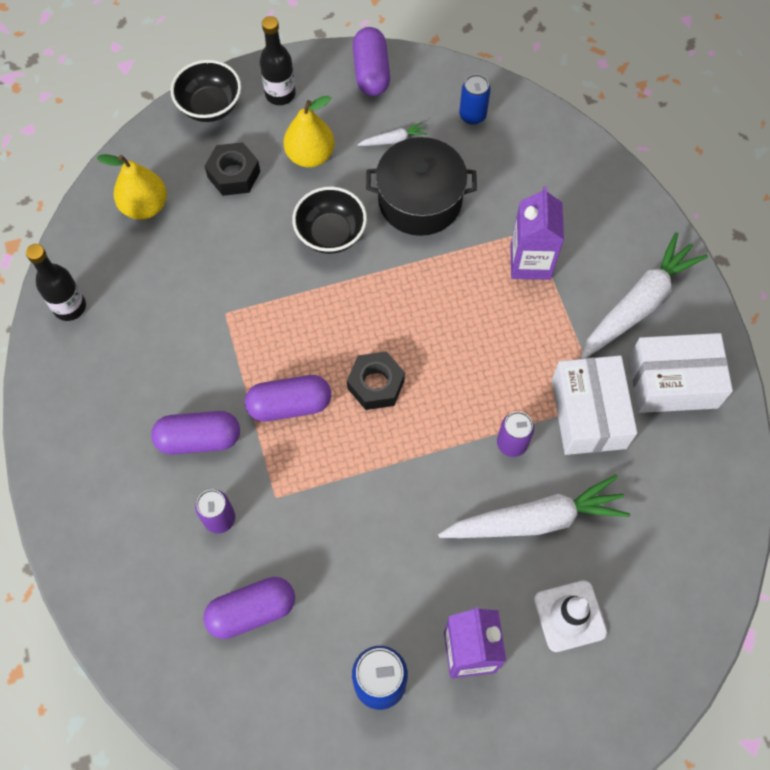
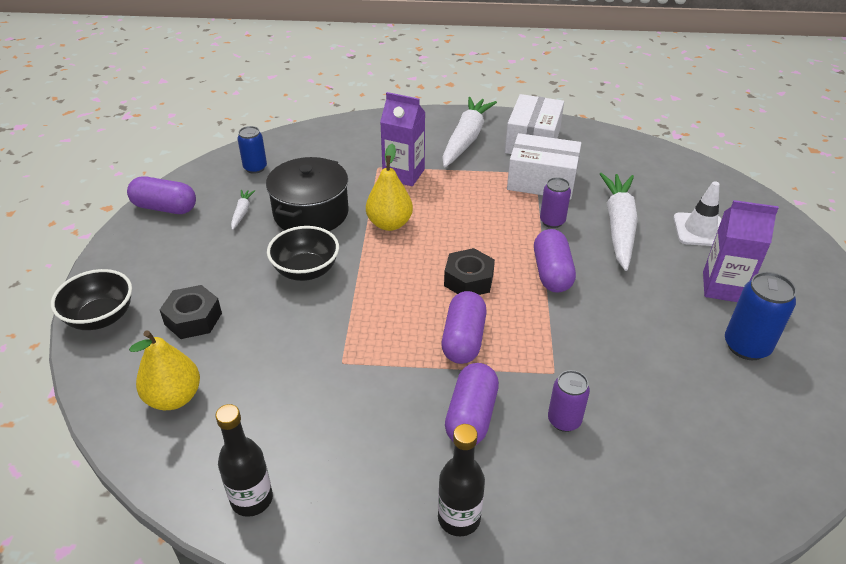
camera: 70 degrees left, 25 degrees down
purple capsule [203,577,295,639] -> purple capsule moved to [534,229,576,293]
black bottle [260,16,296,105] -> black bottle moved to [438,424,485,537]
yellow pear [283,96,335,168] -> yellow pear moved to [366,144,413,231]
white carrot [580,232,708,359] -> white carrot turned 45 degrees clockwise [442,97,497,167]

